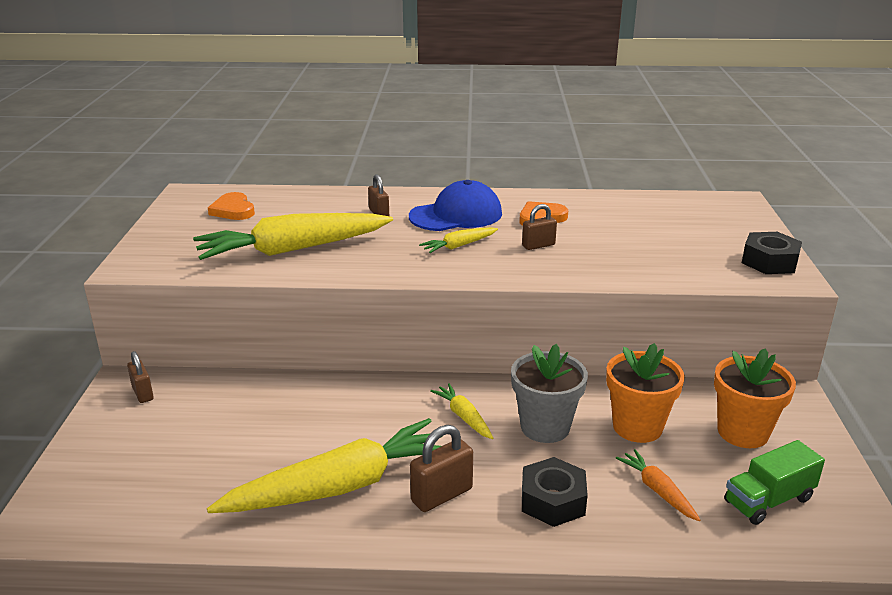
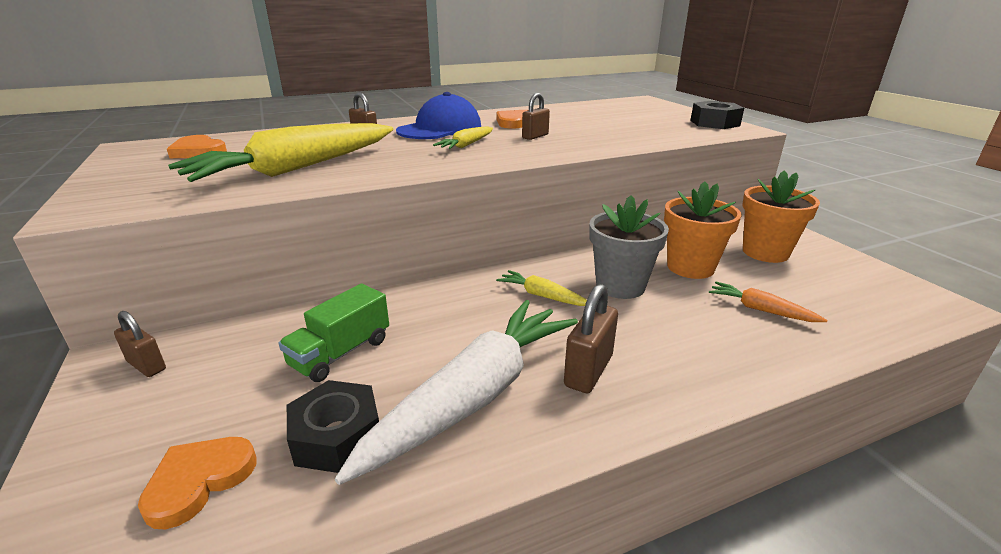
camera: 25 degrees left, 0 degrees up
yellow carrot [207,418,443,513] -> white carrot [335,300,578,485]
black nut [522,457,588,527] -> black nut moved to [287,380,379,473]
green truck [724,440,825,525] -> green truck moved to [278,284,389,382]
none -> orange heart [138,437,257,529]

